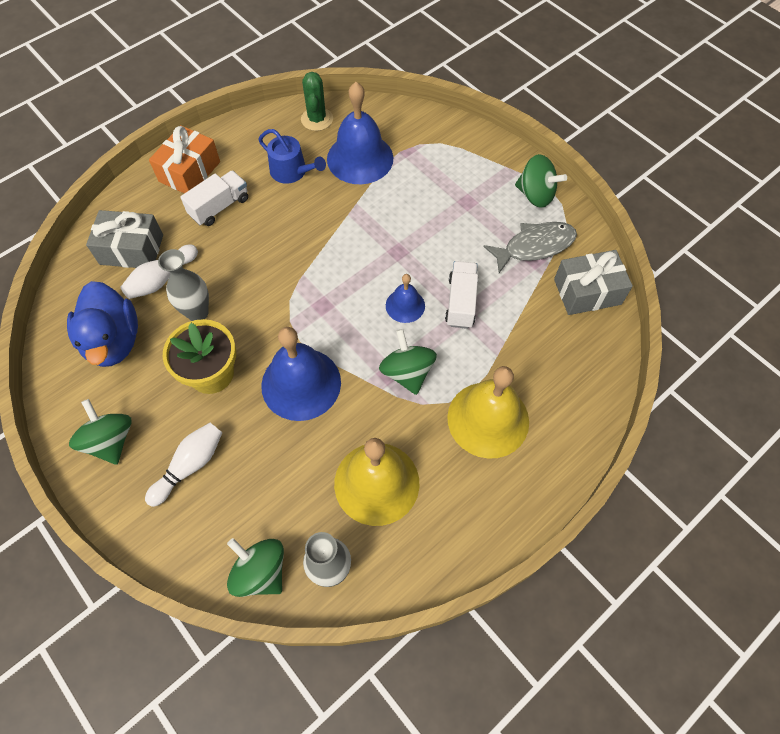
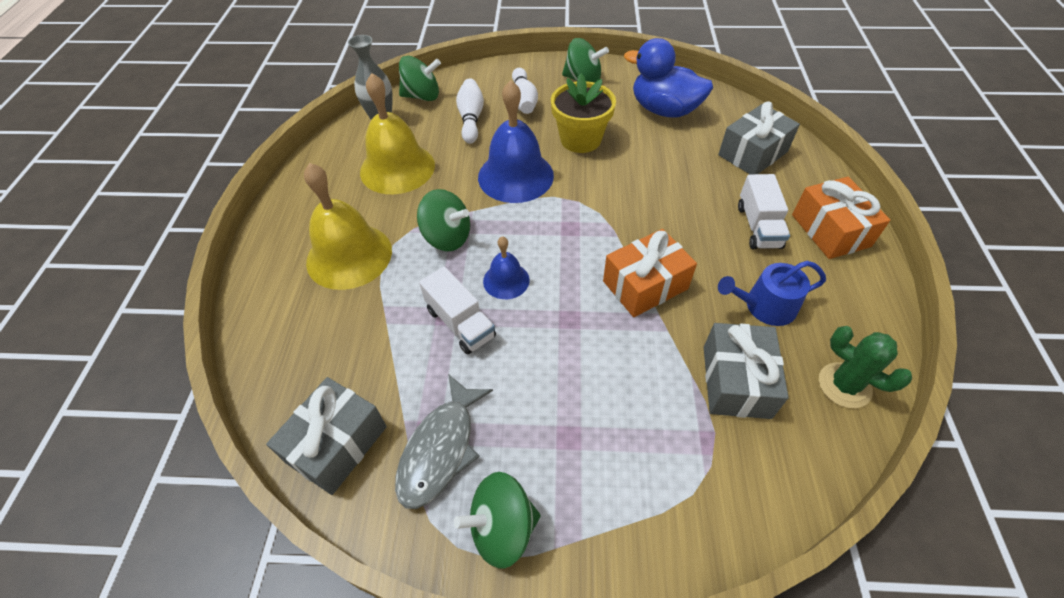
camera: 135 degrees right, 10 degrees down
white bowling pin [120,244,198,299] -> white bowling pin moved to [456,78,484,144]
grey vase [158,249,209,321] -> none
blue bell [327,82,394,184] -> grey gift [704,323,789,419]
none -> orange gift [603,229,697,317]

